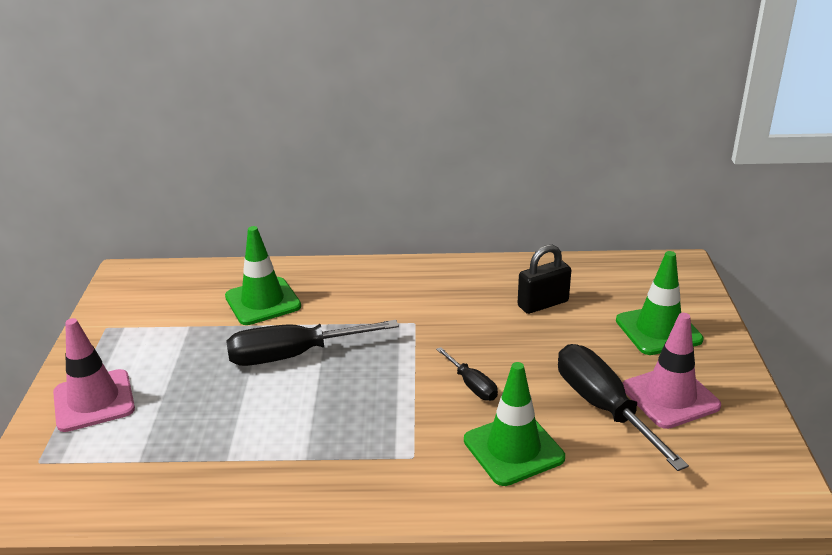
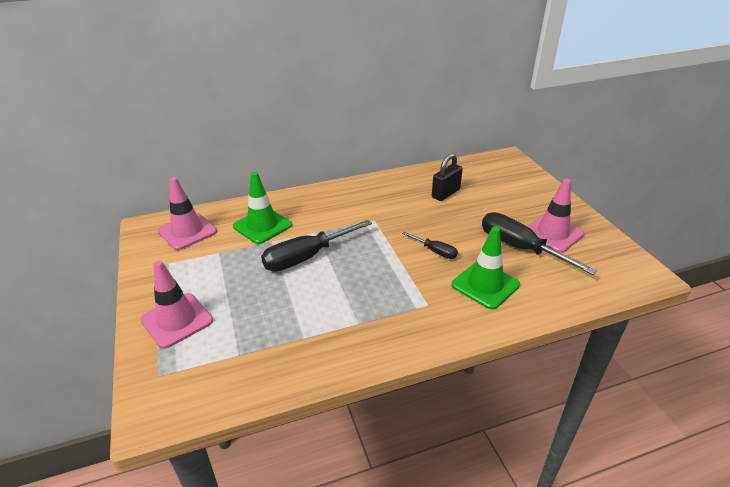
camera: 20 degrees left, 5 degrees up
green traffic cone [616,251,704,355] -> none
none -> pink traffic cone [158,177,217,250]

